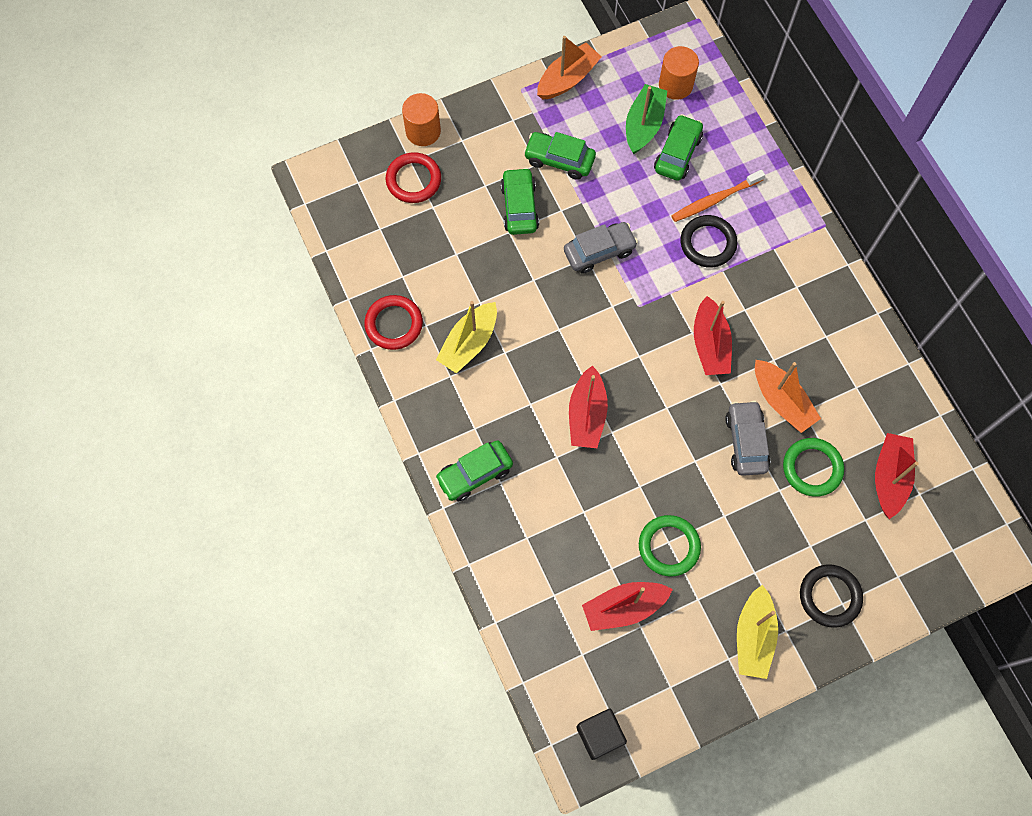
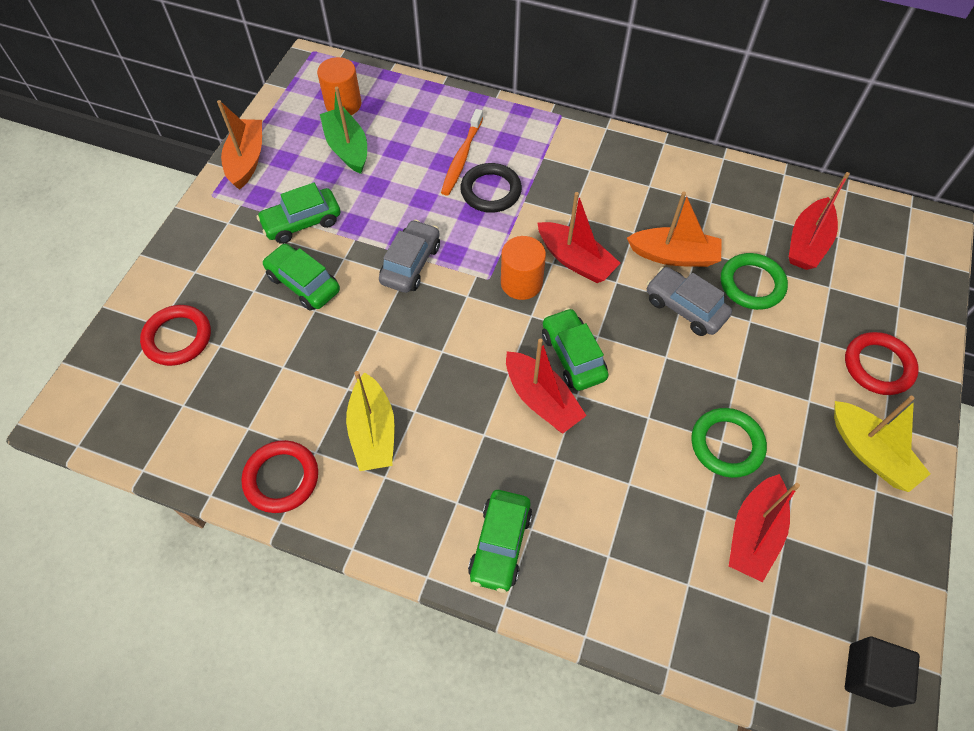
camera: 45 degrees left, 10 degrees down
orange cylinder [402,93,441,146] -> orange cylinder moved to [501,236,546,300]
green car [654,114,703,181] -> green car moved to [542,308,608,391]
black ring [800,564,863,628] -> red ring [845,332,919,395]
red boat [875,433,919,519] -> red boat turned 120 degrees counterclockwise [789,172,850,270]

